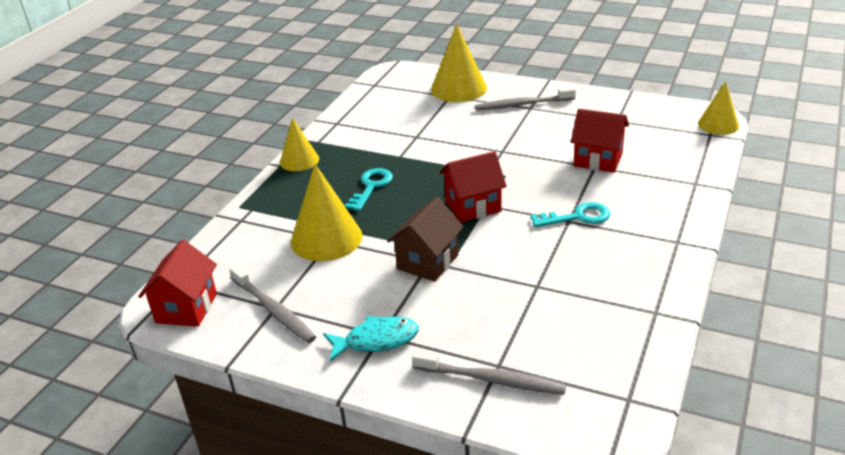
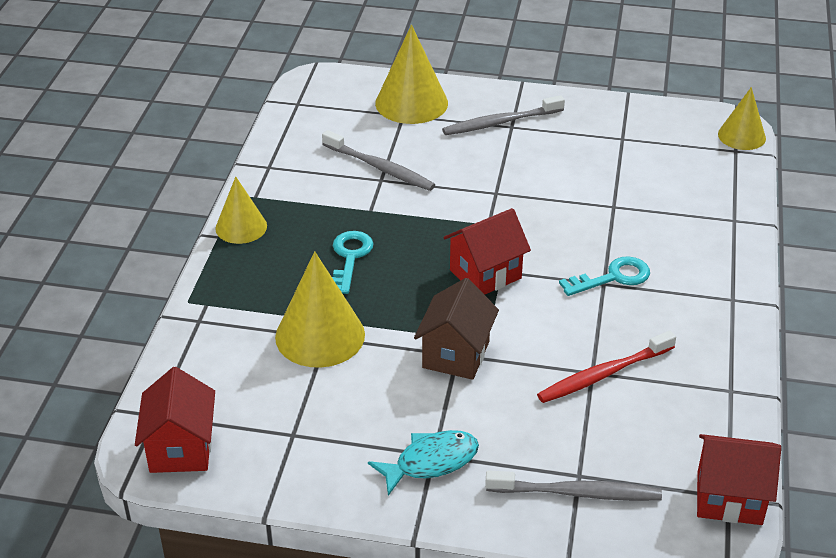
camera: 15 degrees left, 5 degrees up
grey toothbrush [229,265,316,343] -> grey toothbrush moved to [322,130,435,191]
red house [571,109,629,173] -> red house moved to [697,434,781,525]
none -> red toothbrush [537,331,676,403]

